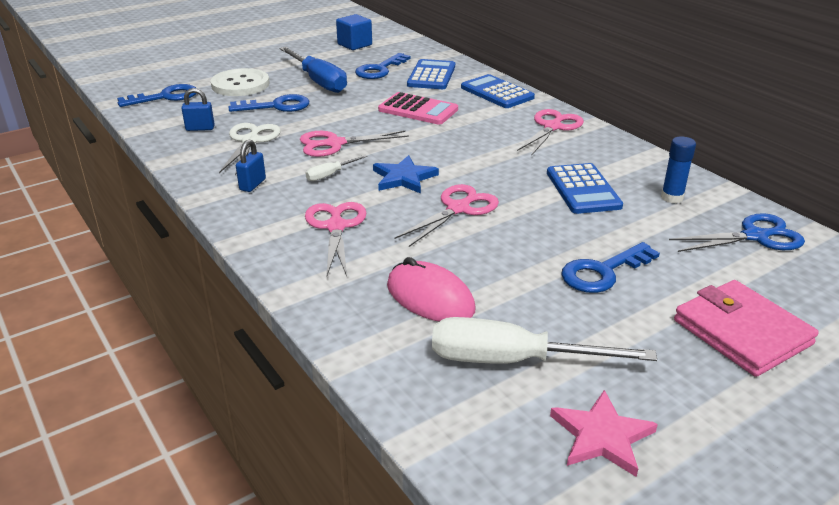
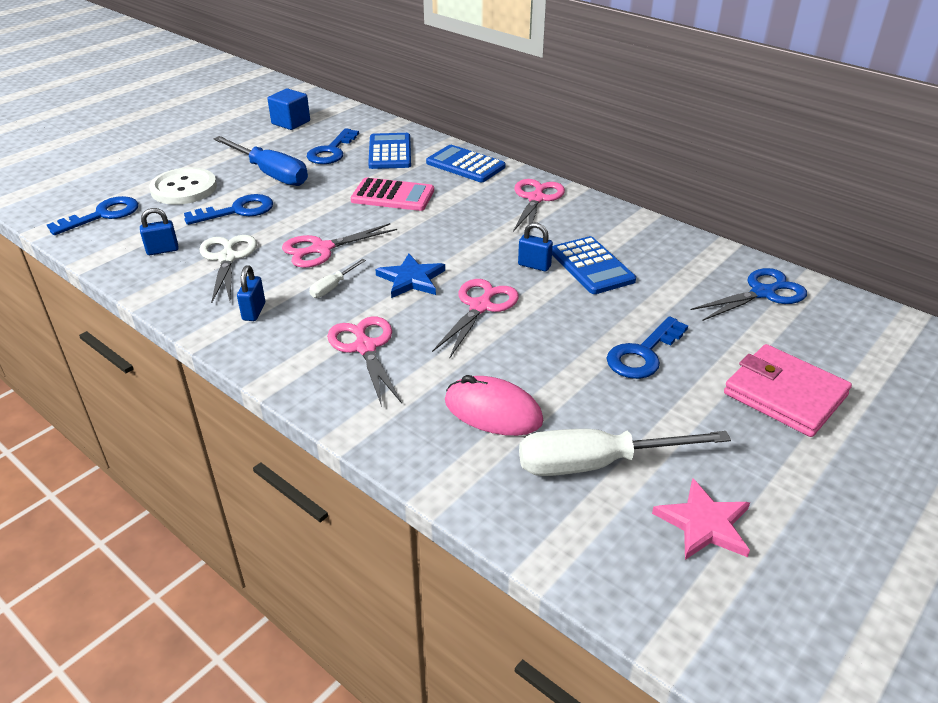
camera: 15 degrees left, 5 degrees up
blue glue stick [661,136,696,203] -> none
none -> blue padlock [518,222,553,271]

